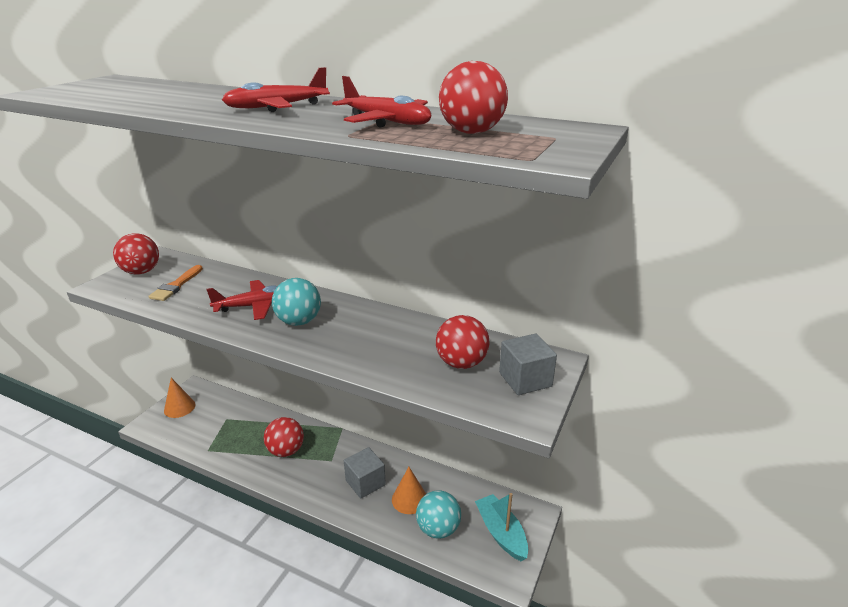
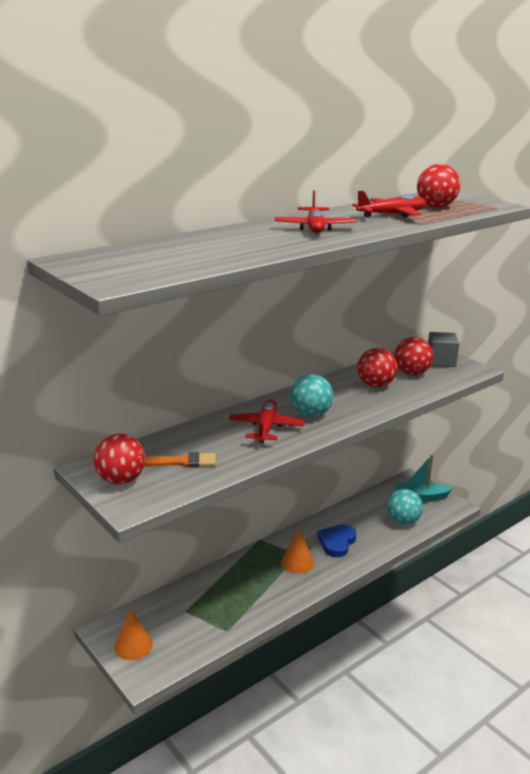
camera: 65 degrees left, 5 degrees down
orange brush [148,265,203,301] -> orange brush turned 45 degrees counterclockwise [144,452,216,468]
red ball [264,417,304,457] -> red ball moved to [357,348,397,387]
grey cube [344,447,386,499] -> blue heart [317,525,357,557]
orange cone [392,467,426,514] -> orange cone moved to [281,529,314,574]

